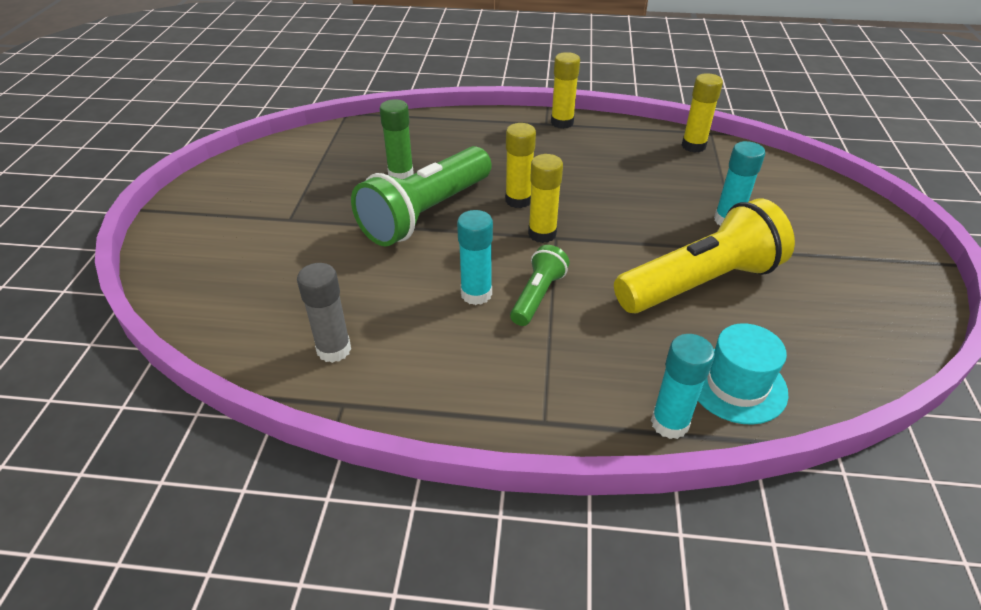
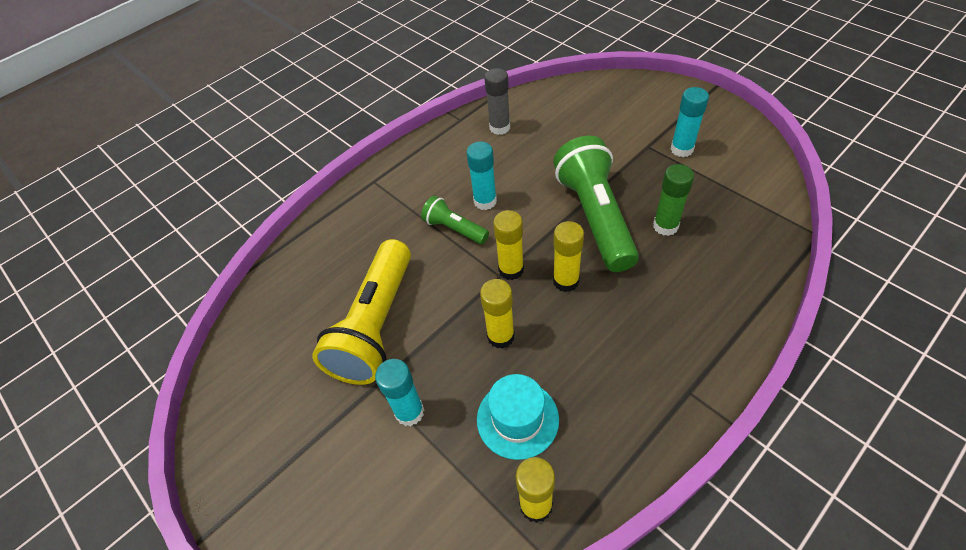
camera: 135 degrees right, 10 degrees up
green flashlight [510,245,569,326] -> green flashlight turned 150 degrees clockwise [421,196,489,244]
yellow glue stick [551,52,580,129] -> yellow glue stick moved to [480,279,515,349]
turquoise glue stick [651,334,715,439] -> turquoise glue stick moved to [670,87,709,157]
turquoise hat [698,323,789,425] -> turquoise hat moved to [477,374,559,460]

